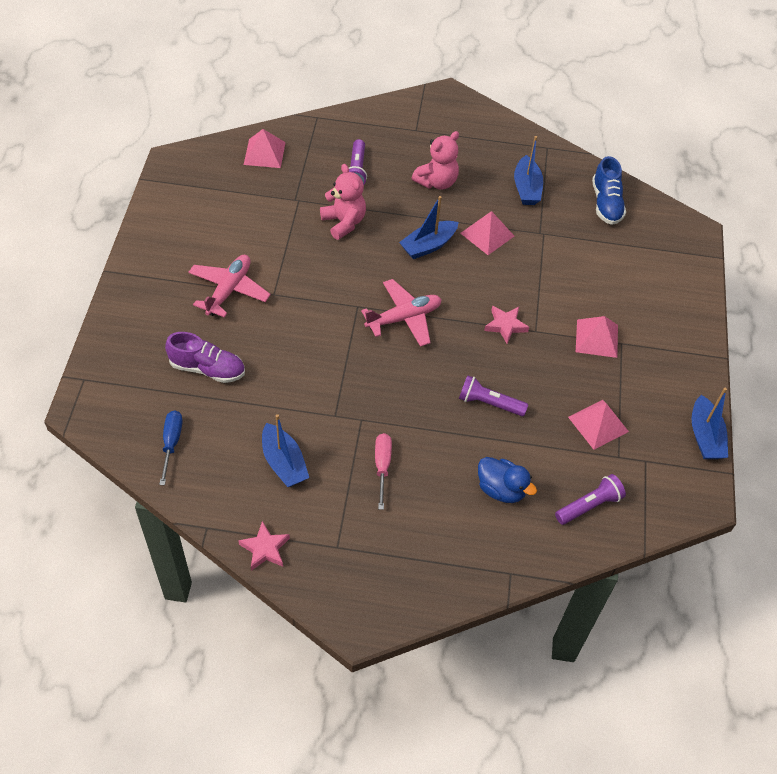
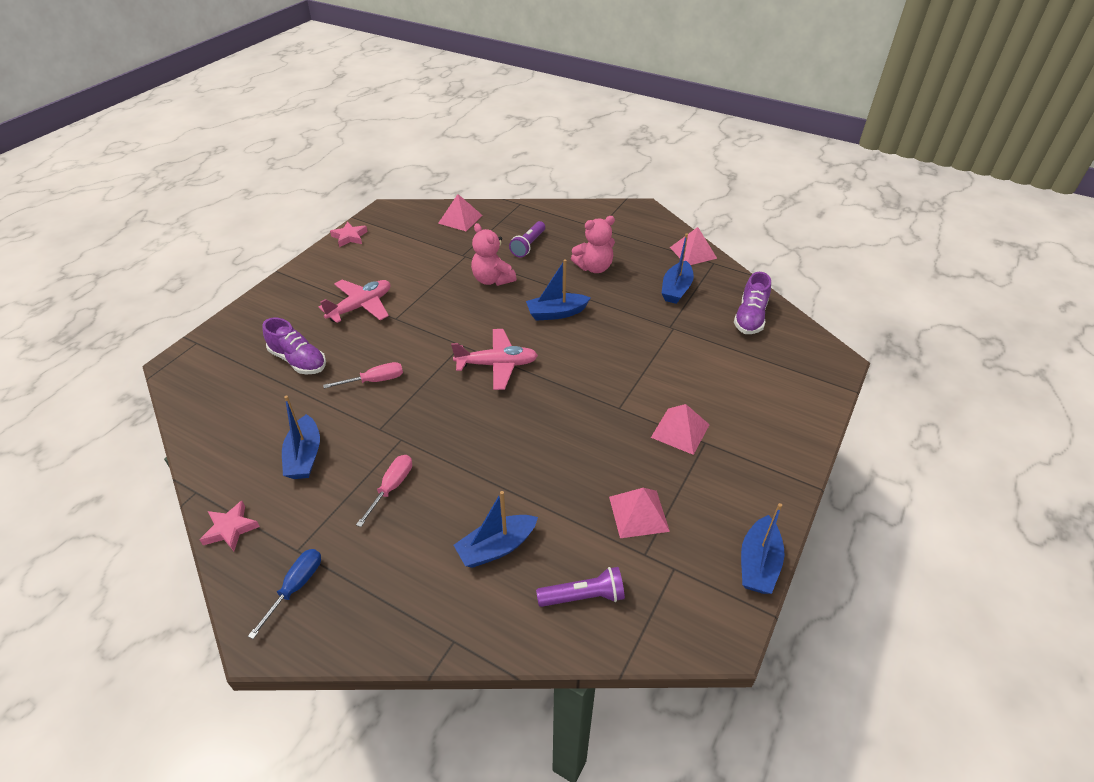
camera: 25 degrees right, 10 degrees down
blue screwdriver [159,410,183,485] -> blue screwdriver moved to [248,549,321,639]
pink teddy bear [320,164,366,240] -> pink teddy bear turned 150 degrees clockwise [471,223,516,286]
purple flashlight [459,375,528,416] -> none
pink pyramid [460,211,514,255] -> pink pyramid moved to [670,227,717,265]
blue duck [478,457,537,503] -> blue boat [454,491,538,568]
pink star [484,306,529,344] -> pink star moved to [330,222,368,247]
blue shoe [592,156,626,225] -> purple shoe [734,272,771,334]
none -> pink screwdriver [323,362,403,389]

